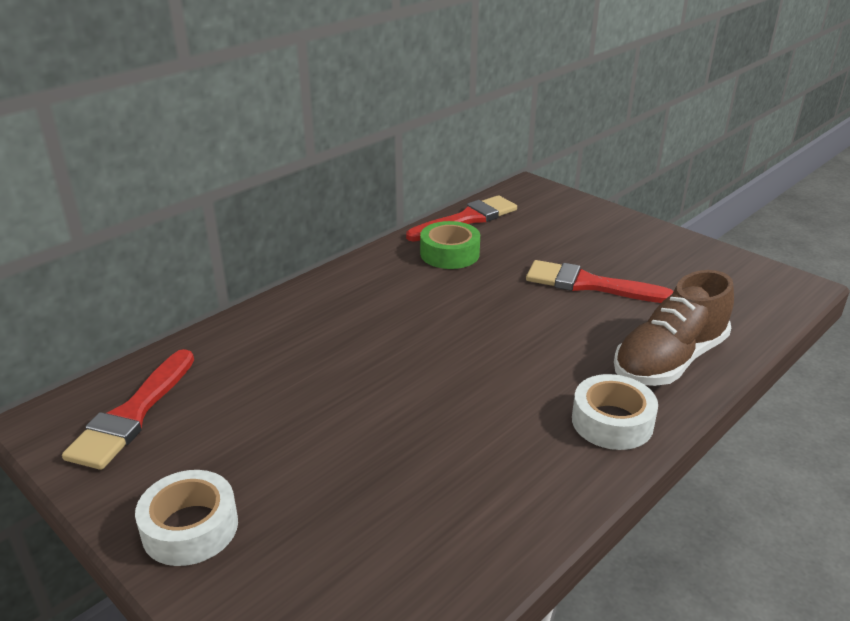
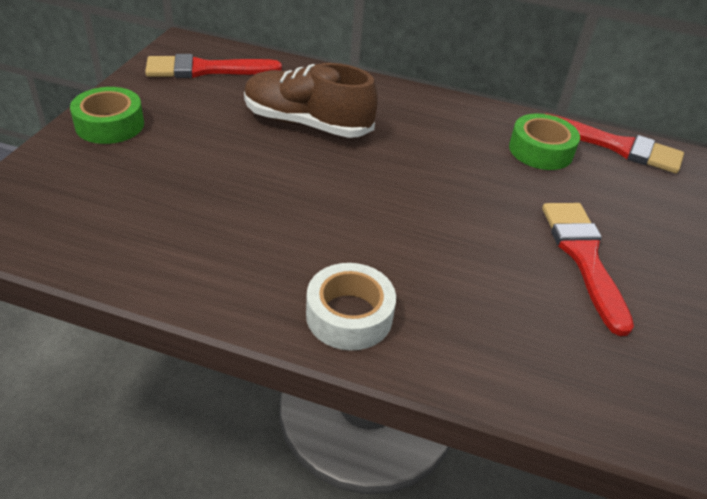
camera: 60 degrees right, 10 degrees up
white tape [135,470,238,566] -> green tape [70,87,144,144]
brown shoe [614,270,734,386] -> brown shoe moved to [244,63,378,138]

